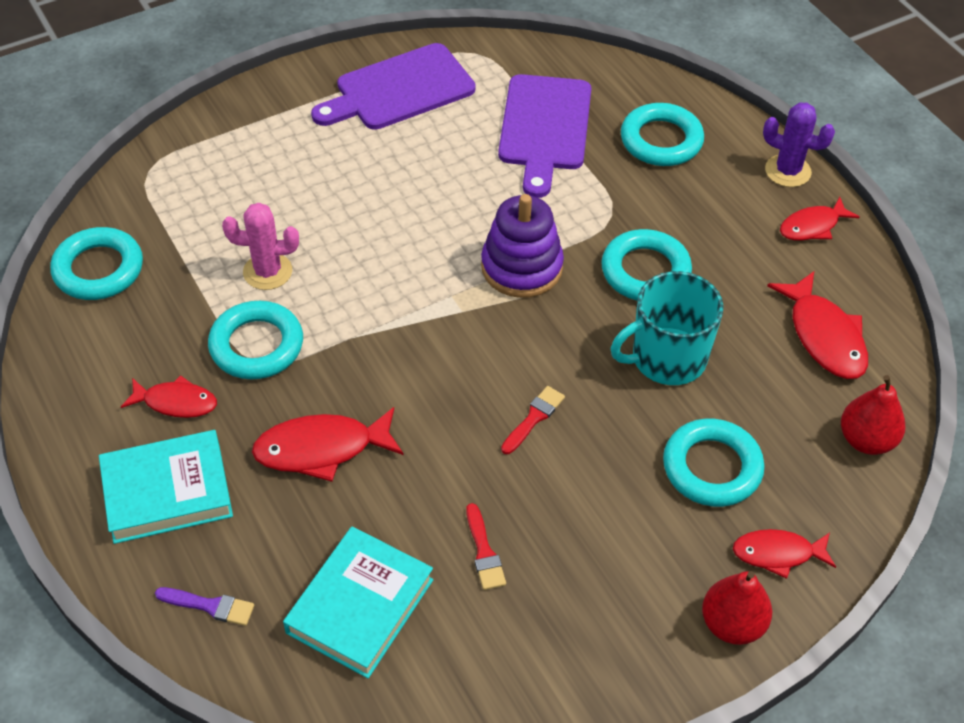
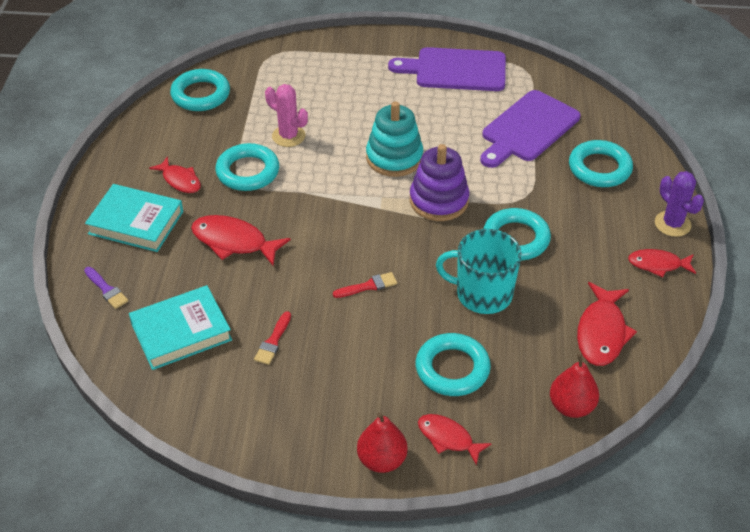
camera: 35 degrees right, 5 degrees down
none -> turquoise stacking toy [366,101,423,177]

